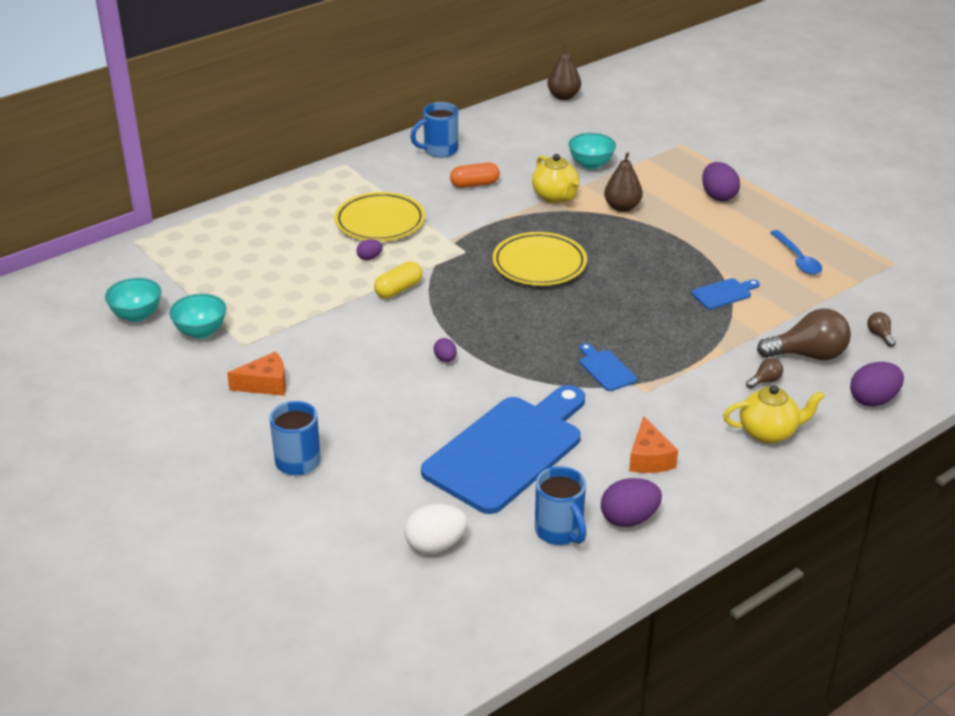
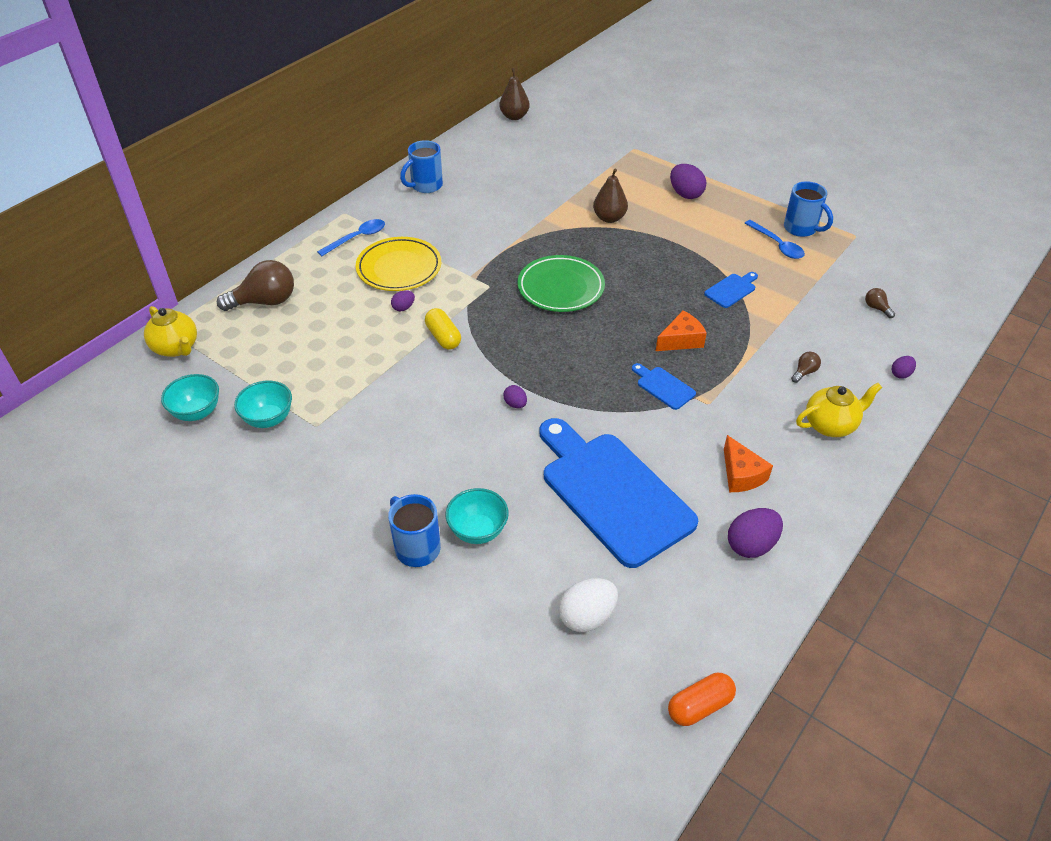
camera: 15 degrees left, 10 degrees up
orange cheese [227,351,286,396] -> orange cheese moved to [656,311,707,351]
yellow capsule [374,261,422,298] -> yellow capsule turned 60 degrees counterclockwise [425,308,461,350]
blue cutting board [421,385,585,514] -> blue cutting board turned 60 degrees counterclockwise [539,418,698,568]
orange capsule [450,162,500,188] -> orange capsule moved to [668,673,736,726]
yellow plate [492,232,587,286] -> green plate [518,255,605,312]
yellow teapot [532,154,579,203] -> yellow teapot moved to [144,306,197,357]
blue mug [535,466,586,545] -> blue mug moved to [784,181,833,237]
turquoise bowl [568,133,616,170] -> turquoise bowl moved to [446,488,509,544]
brown light bulb [757,308,851,360] -> brown light bulb moved to [217,260,294,311]
purple egg [850,362,904,407] -> purple egg [892,356,916,379], size x0.54
none -> blue spoon [317,219,385,256]

